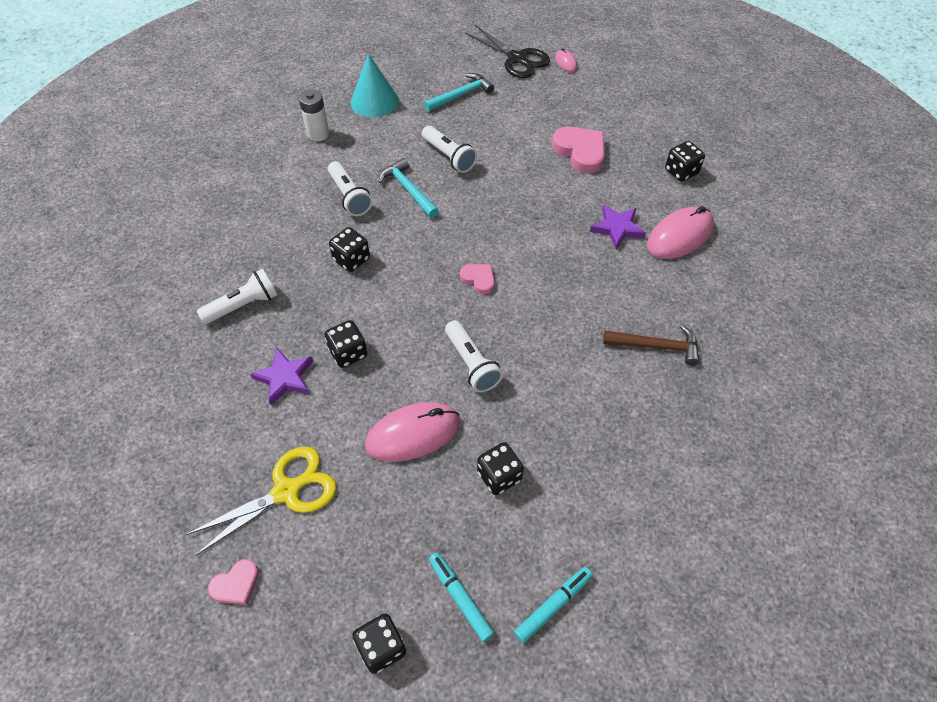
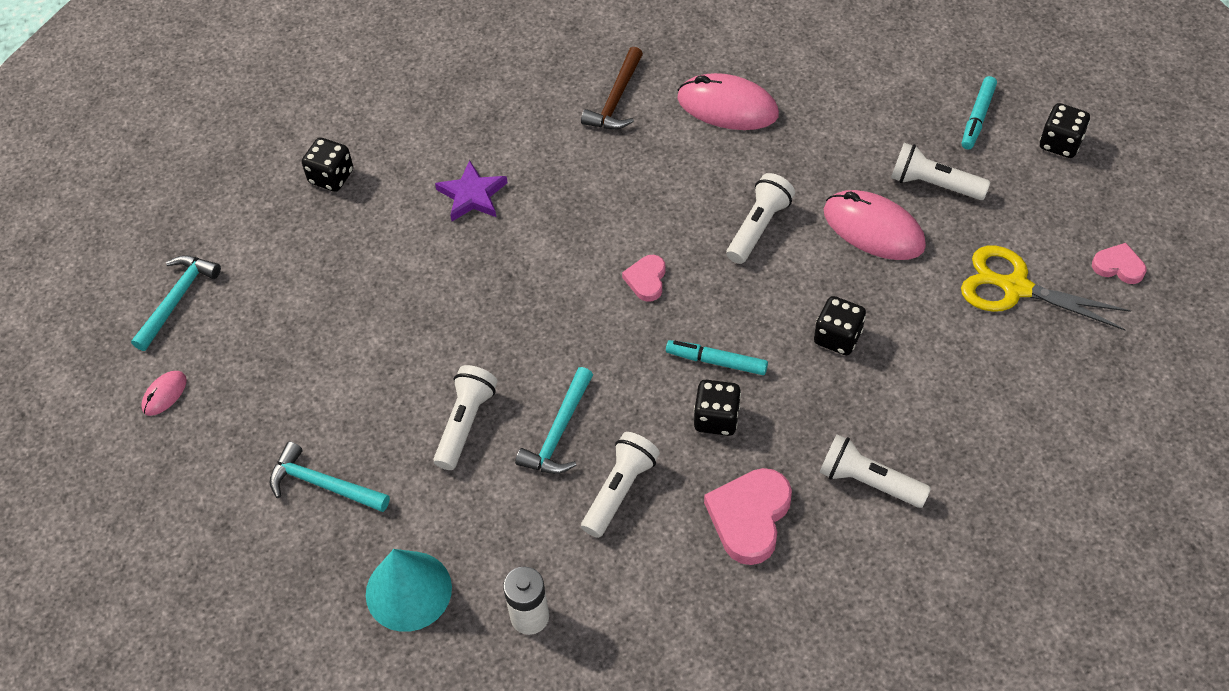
camera: 120 degrees left, 0 degrees up
purple star [250,348,313,405] -> none
black scissors [465,25,550,78] -> none
black dice [477,442,524,495] -> none
turquoise marker [514,567,593,643] -> turquoise marker moved to [666,340,768,375]
pink heart [552,127,605,173] -> pink heart moved to [704,468,792,565]
brown hammer [603,325,699,366] -> brown hammer turned 135 degrees counterclockwise [581,47,643,130]
pink mouse [647,206,714,259] -> pink mouse moved to [677,73,779,130]
none -> turquoise hammer [131,255,221,351]
none -> white flashlight [891,143,990,200]

